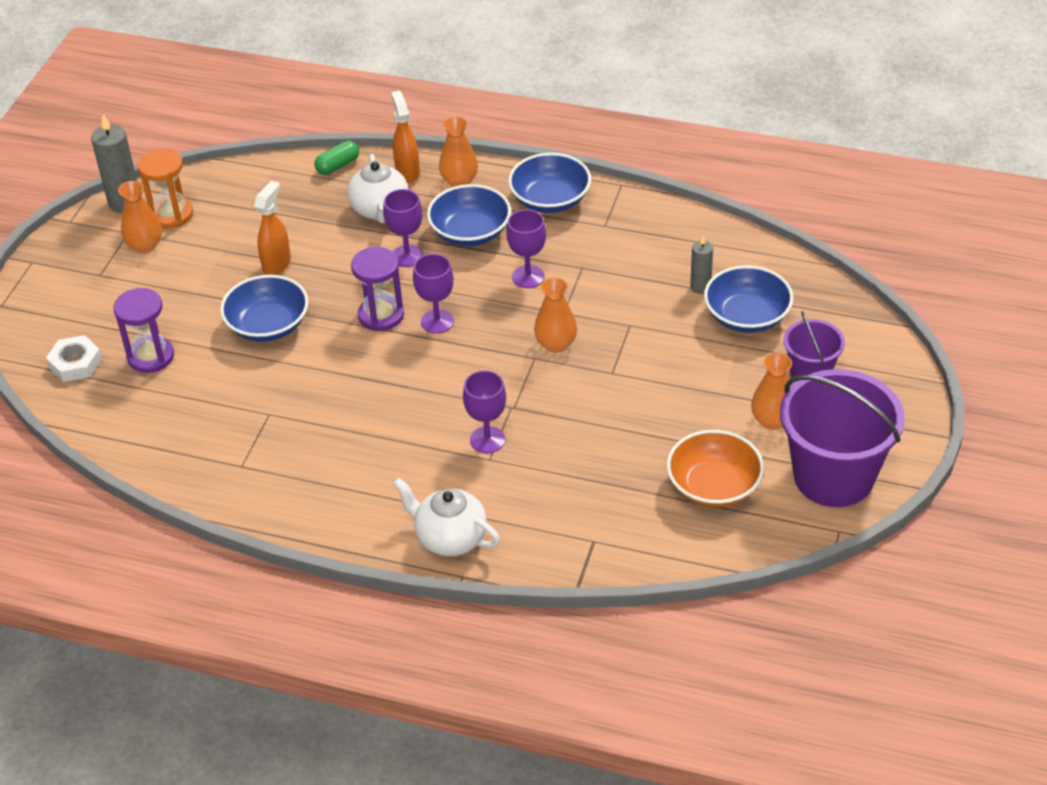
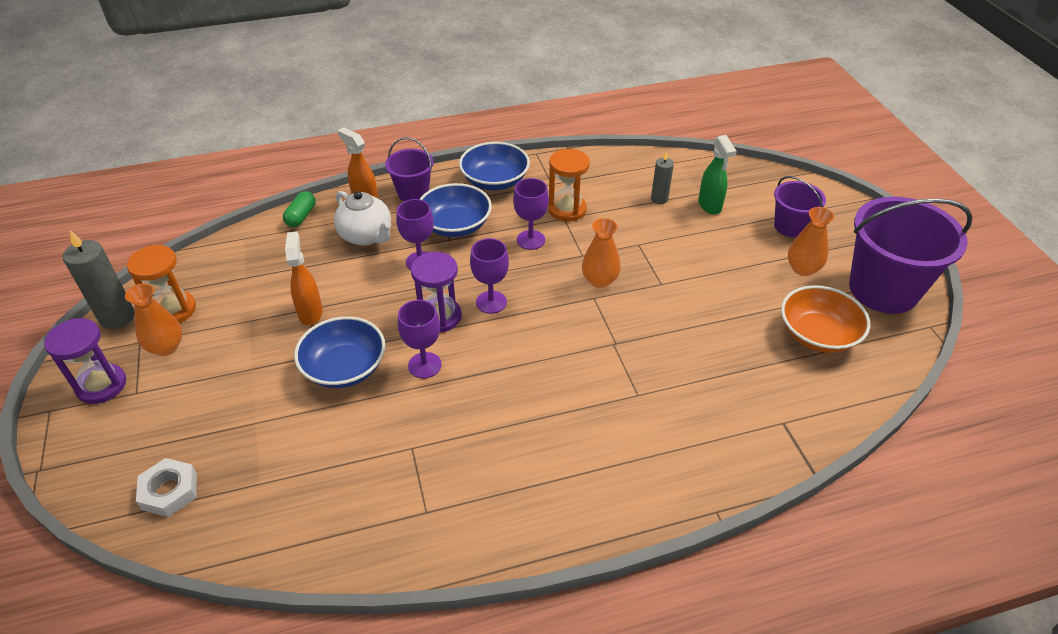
camera: 35 degrees left, 0 degrees up
purple hourglass [113,288,174,373] -> purple hourglass moved to [44,318,126,404]
white teapot [393,478,500,556] -> none
orange vase [439,116,478,187] -> purple bucket [385,137,433,201]
purple goblet [463,370,506,453] -> purple goblet moved to [398,300,442,378]
blue bowl [704,265,793,333] -> green spray bottle [698,135,737,215]
none -> orange hourglass [548,149,590,222]

